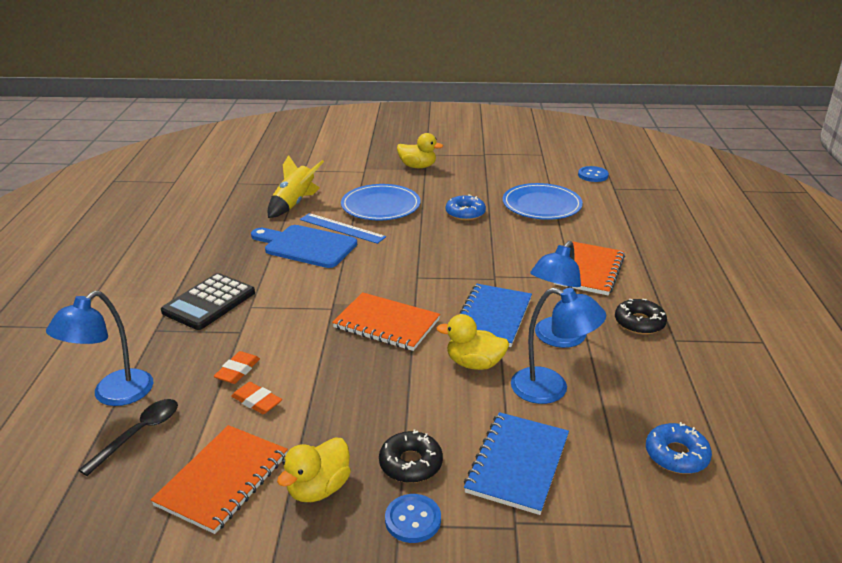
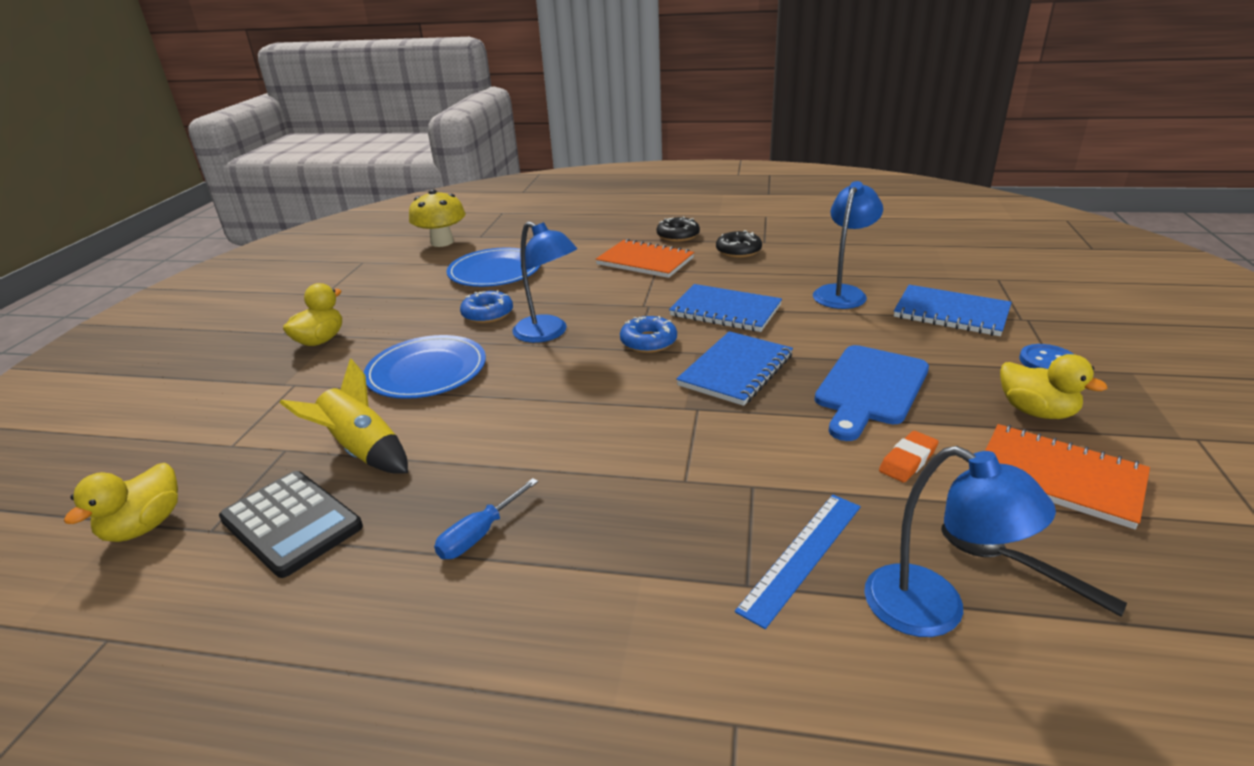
camera: 80 degrees left, 0 degrees up
black calculator [161,273,255,330] -> black calculator moved to [219,471,363,578]
orange eraser [214,351,260,384] -> none
blue cutting board [251,225,357,268] -> blue cutting board moved to [815,345,929,441]
blue ruler [300,213,386,244] -> blue ruler moved to [735,495,861,629]
orange notebook [332,292,440,351] -> blue notebook [676,331,793,406]
black donut [379,429,443,483] -> black donut moved to [656,216,700,242]
yellow duck [437,314,509,370] -> yellow duck moved to [64,463,178,542]
blue lamp [530,241,586,348] -> blue lamp moved to [512,221,577,343]
blue button [578,166,609,182] -> yellow mushroom [409,189,466,247]
blue donut [646,422,712,474] -> blue donut moved to [620,316,677,353]
none -> blue screwdriver [434,478,538,559]

